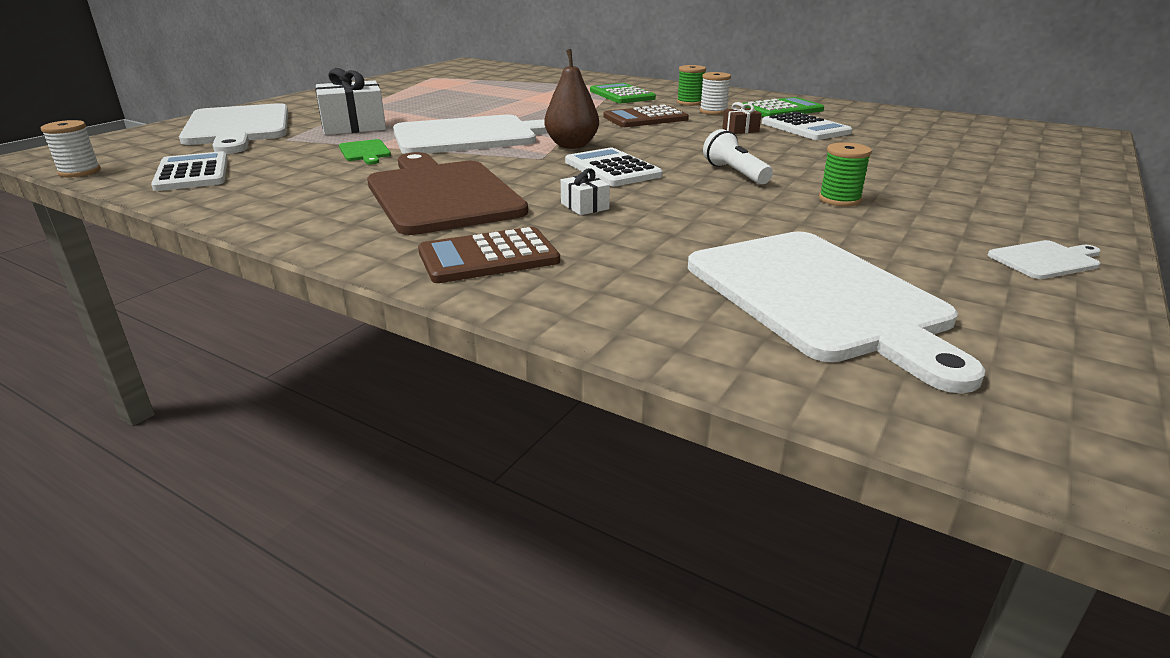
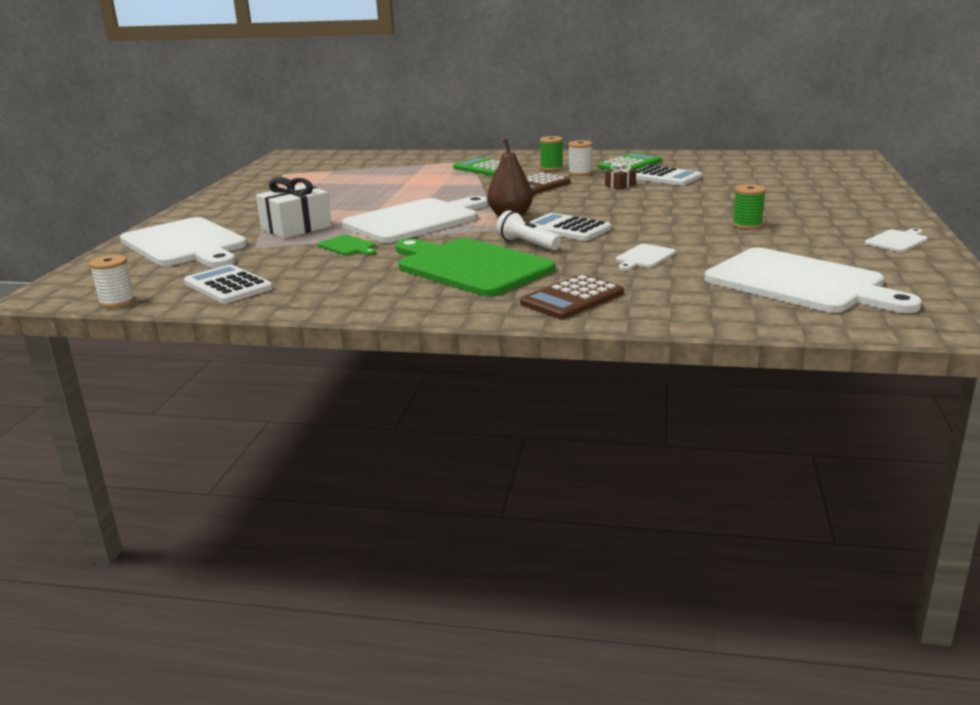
camera: 20 degrees left, 5 degrees down
brown cutting board [367,152,528,235] -> green cutting board [395,238,555,296]
white gift [561,168,610,215] -> none
white flashlight [703,129,773,184] -> white flashlight moved to [496,210,561,250]
none -> white cutting board [616,244,676,270]

